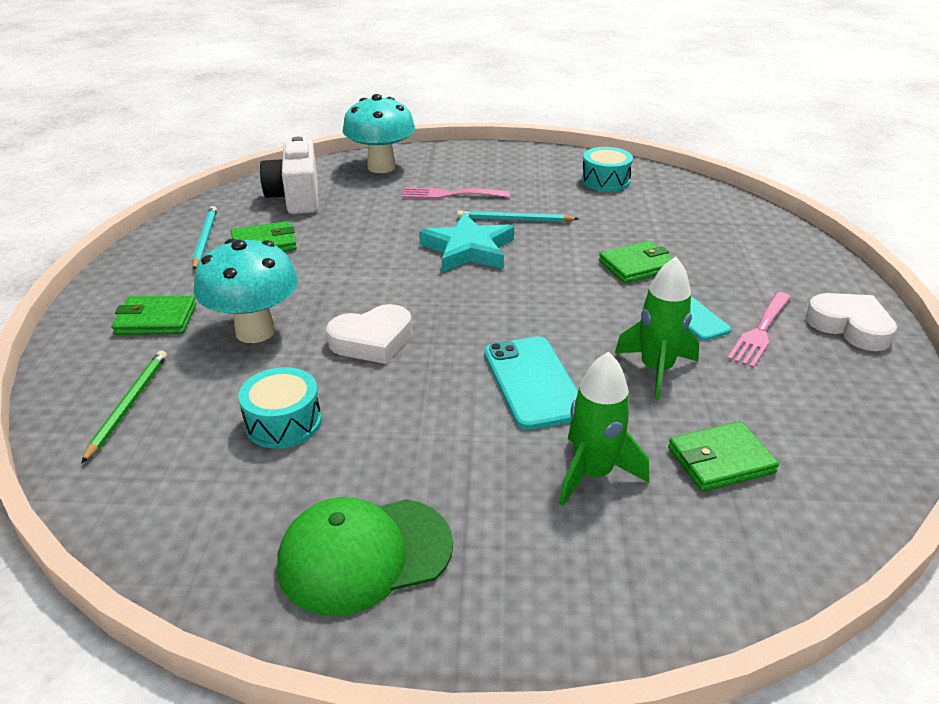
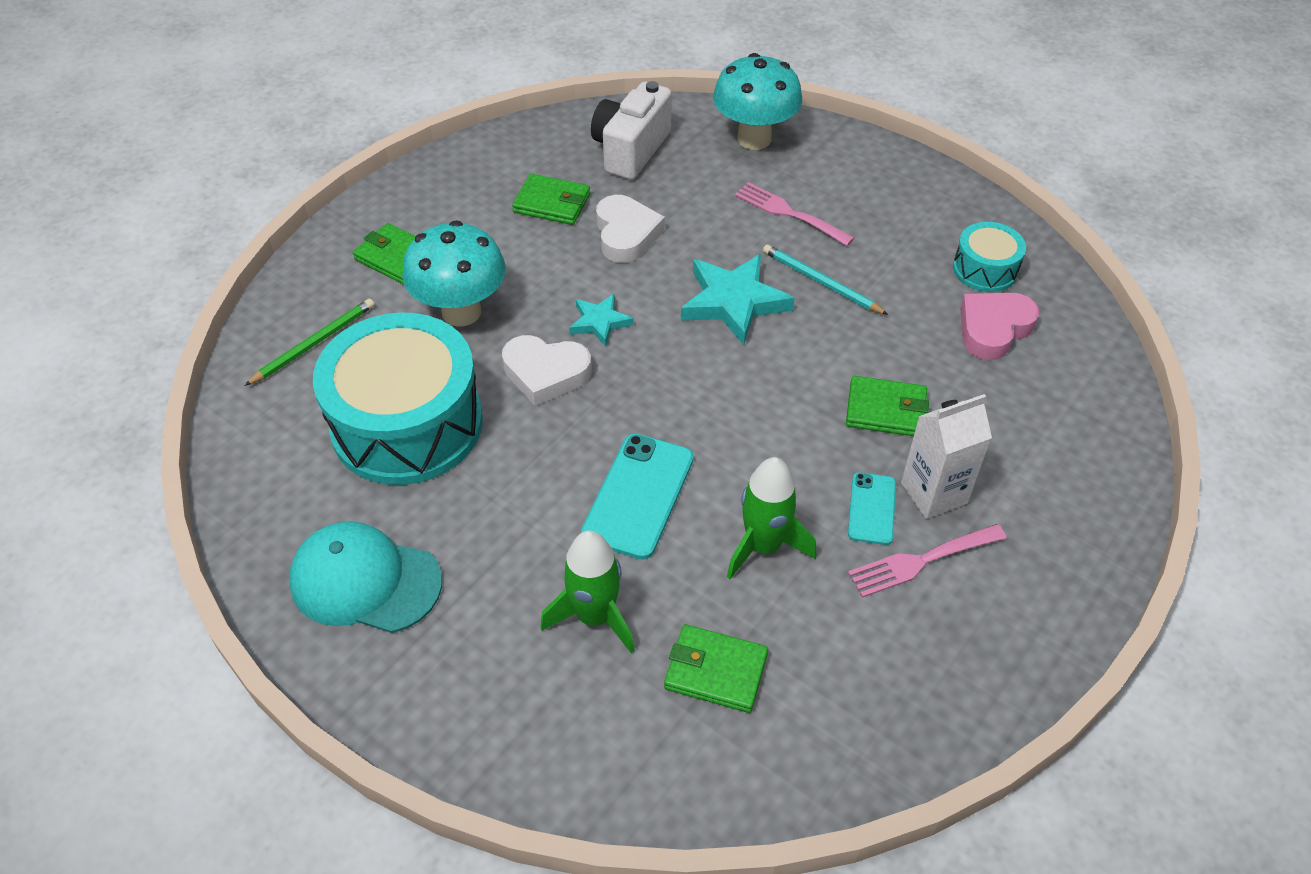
camera: 35 degrees right, 15 degrees up
turquoise pencil [192,206,217,270] -> none
turquoise drum [238,367,322,449] -> turquoise drum [313,313,483,485], size x2.11
green cap [277,497,453,616] -> turquoise cap [289,521,442,633]
white heart [805,293,897,351] -> white heart moved to [596,195,665,263]
none -> turquoise star [569,294,633,347]
none -> white carton [901,394,992,519]
none -> pink heart [960,293,1039,360]

